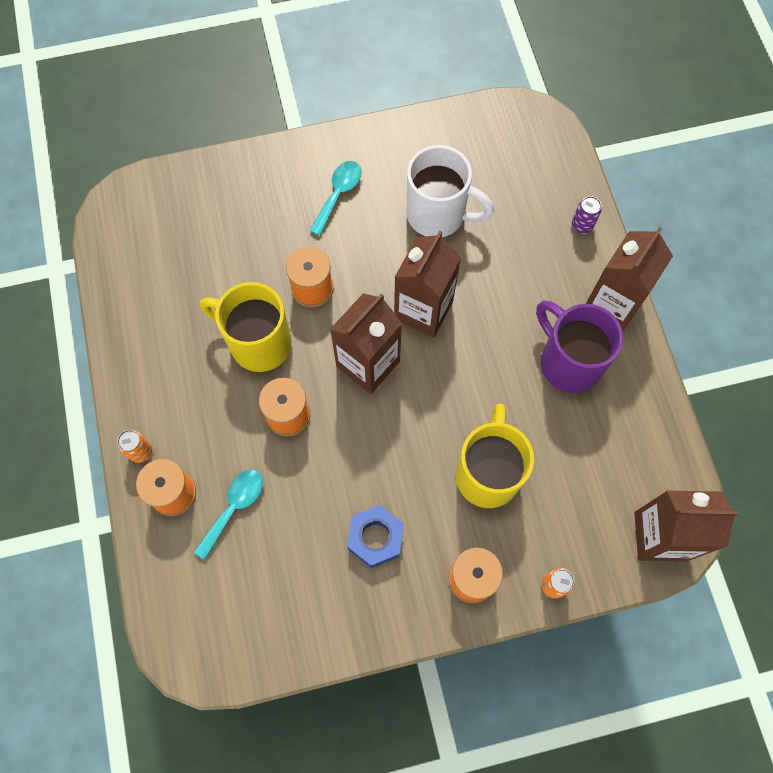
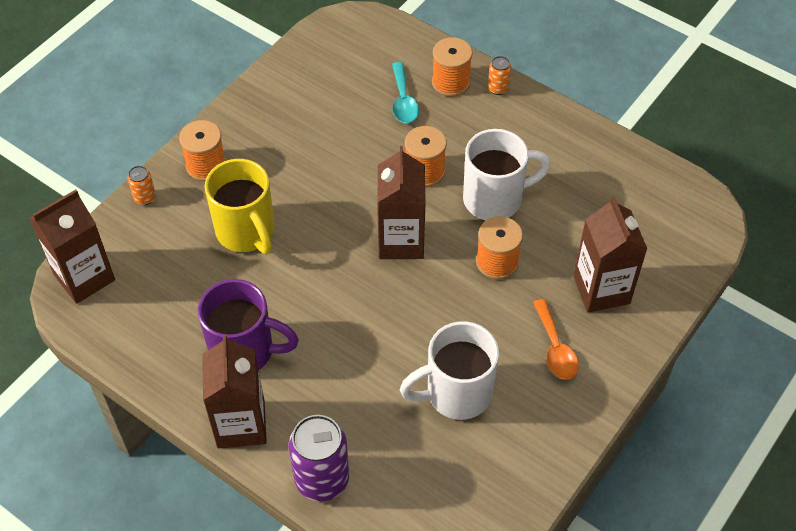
camera: 140 degrees right, 15 degrees down
yellow mug [200,282,292,372] -> white mug [463,129,551,220]
turquoise spoon [309,161,362,236] -> orange spoon [533,299,578,380]
blue nut [347,505,404,568] -> none
brown carton [394,231,461,338] -> brown carton moved to [573,196,647,313]
purple can [572,196,602,234] -> purple can [289,415,349,501], size x2.09

